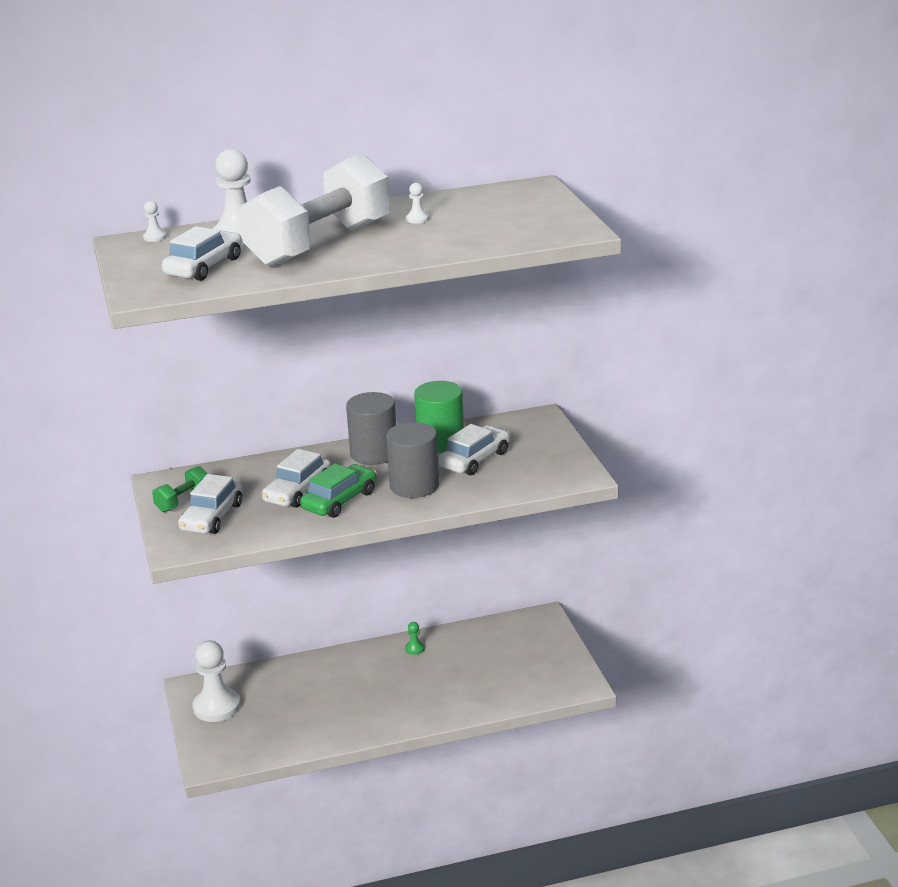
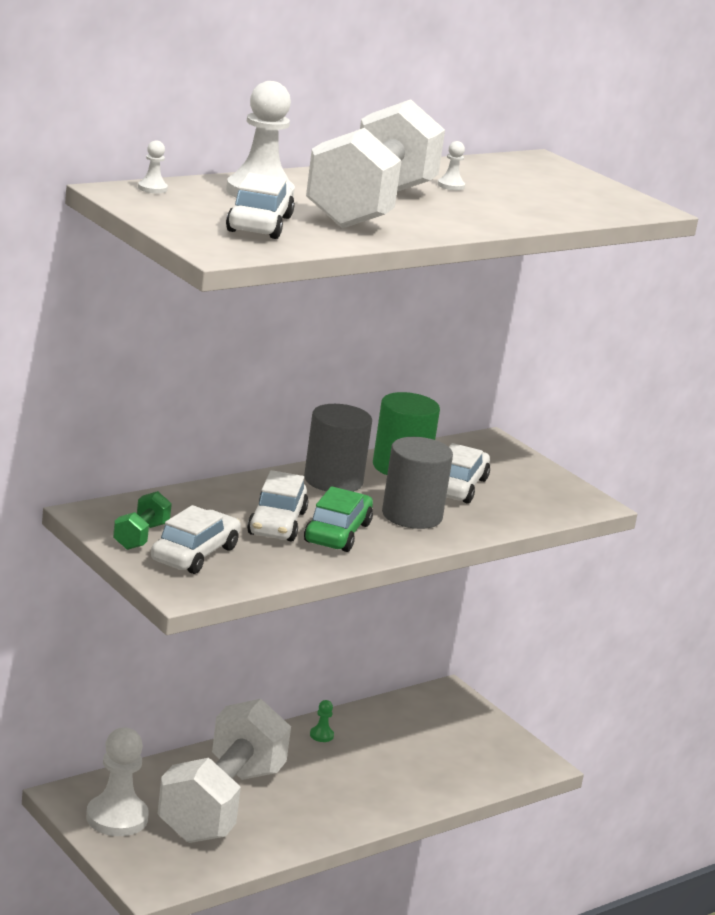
camera: 25 degrees left, 5 degrees down
white car [178,474,242,534] -> white car turned 150 degrees counterclockwise [151,505,241,574]
none -> white dumbbell [157,699,291,843]

